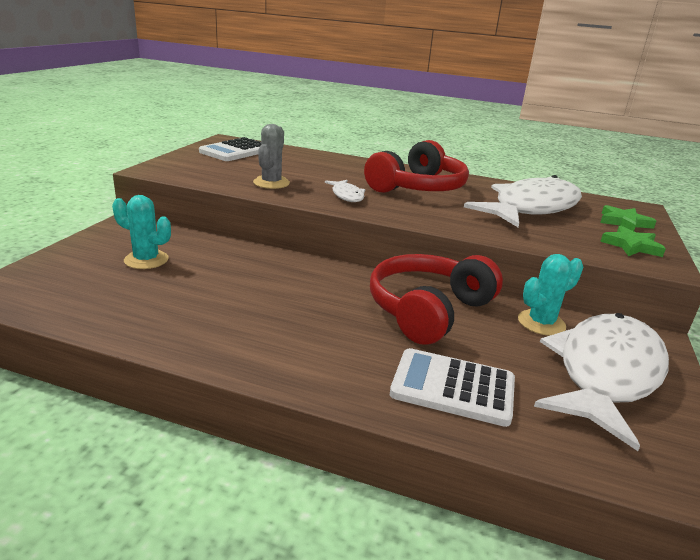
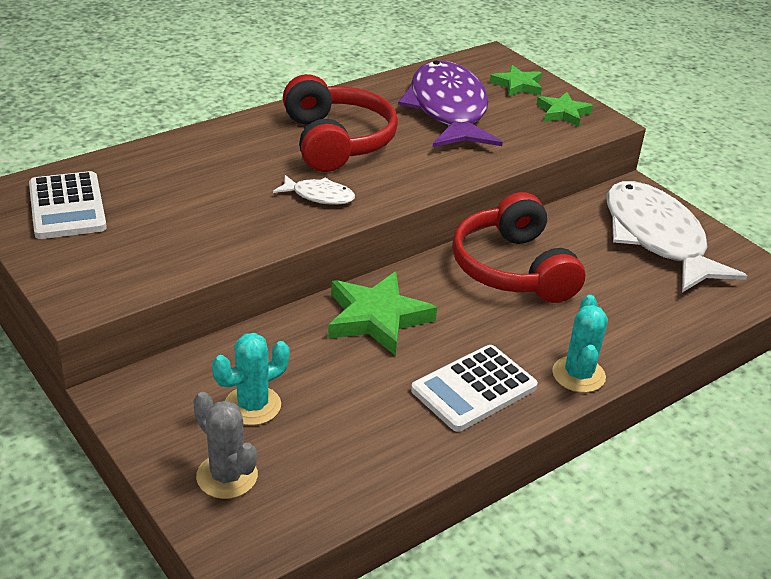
camera: 55 degrees left, 10 degrees up
grey cactus [253,124,290,189] -> grey cactus moved to [193,392,258,499]
white calculator [390,348,515,427] -> white calculator moved to [411,345,538,432]
white fish [464,175,582,227] -> purple fish [398,60,503,147]
turquoise cactus [518,254,583,336] -> turquoise cactus moved to [552,295,608,393]
none -> green star [328,272,437,356]

